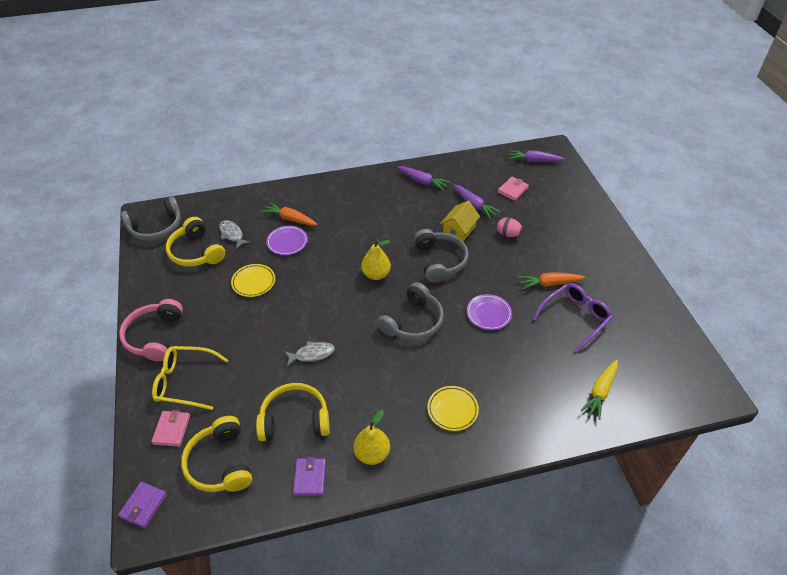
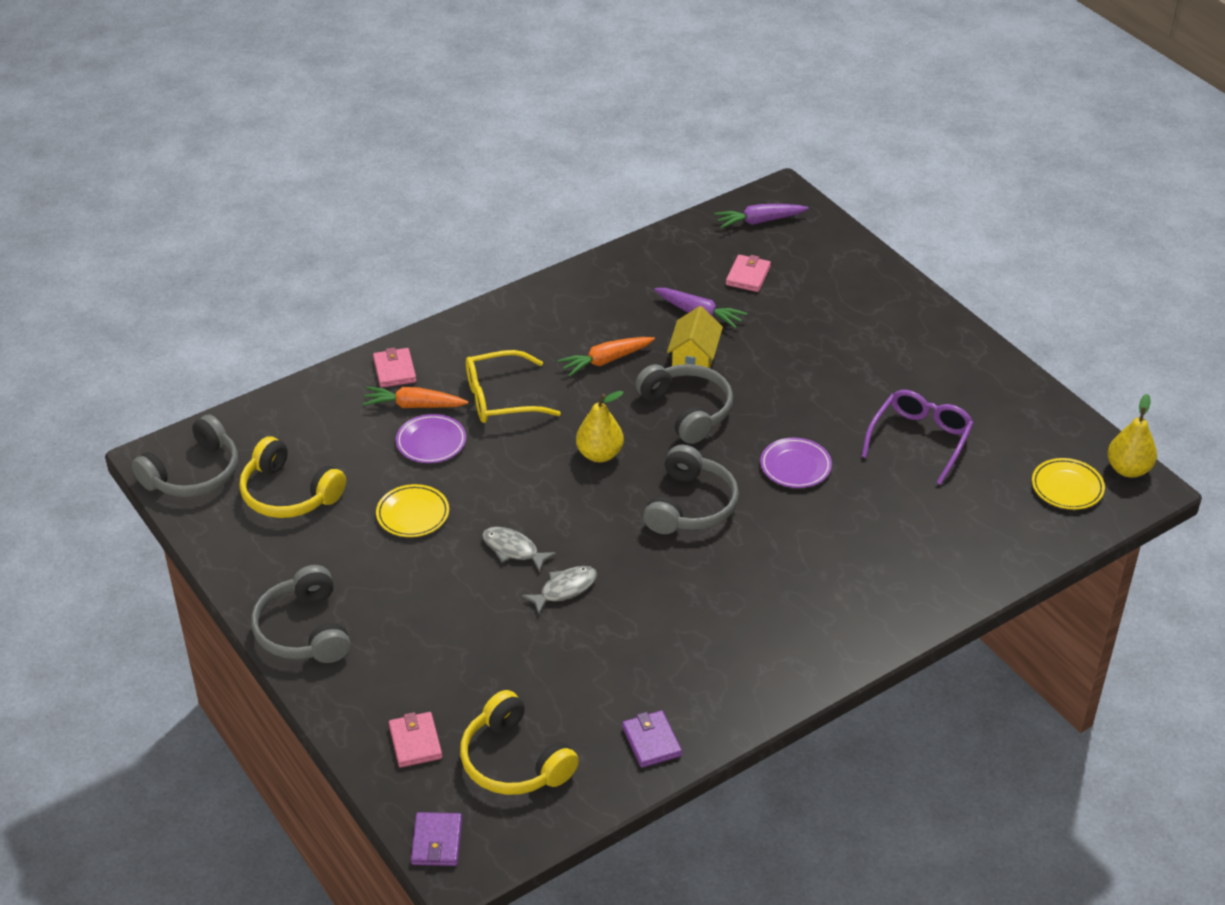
camera: 20 degrees left, 5 degrees down
pink headphones [119,299,183,361] -> grey headphones [251,565,351,663]
yellow glasses [152,346,228,410] -> yellow glasses moved to [466,350,561,423]
grey fish [219,220,251,249] -> grey fish moved to [482,527,557,572]
yellow headphones [256,383,330,441] -> none
yellow pear [354,410,390,465] -> yellow pear moved to [1107,394,1157,478]
purple carrot [397,166,450,191] -> none
yellow plate [427,386,479,431] -> yellow plate moved to [1032,458,1105,510]
pink egg [497,218,523,237] -> none
orange carrot [518,272,586,289] -> orange carrot moved to [558,337,655,377]
yellow carrot [581,360,618,420] -> none
none -> pink wallet [373,347,416,388]

